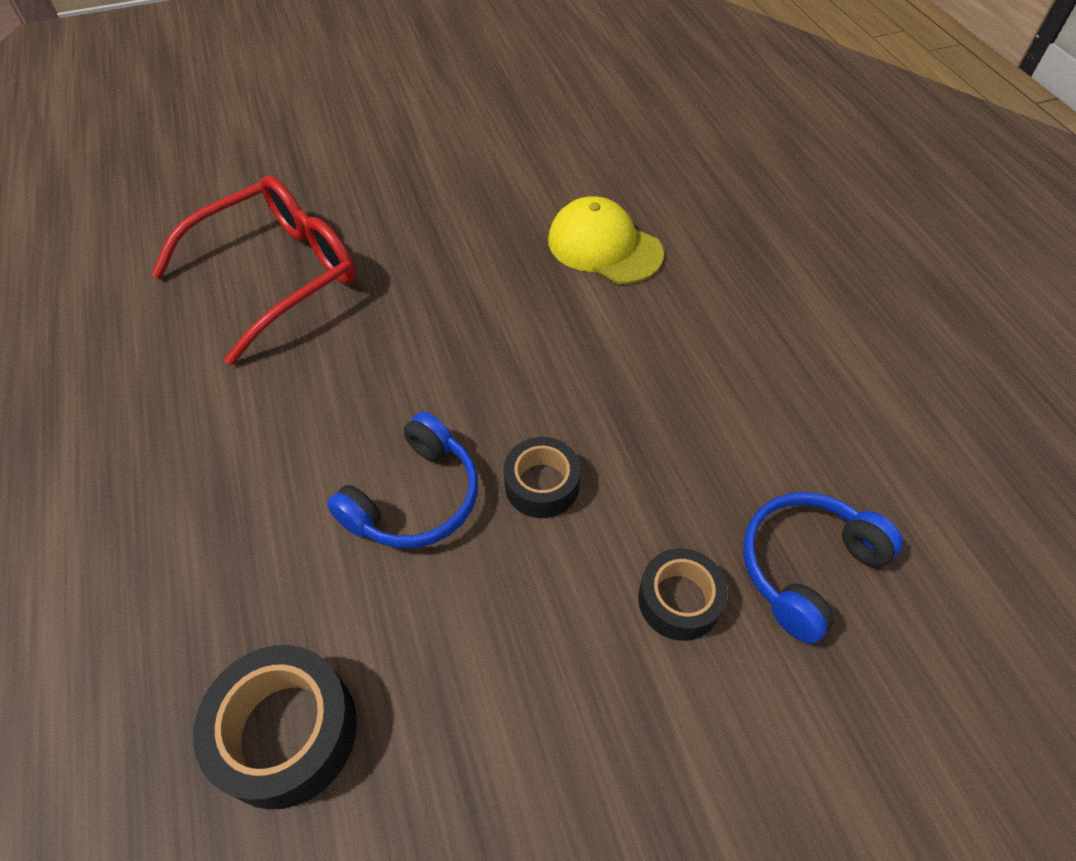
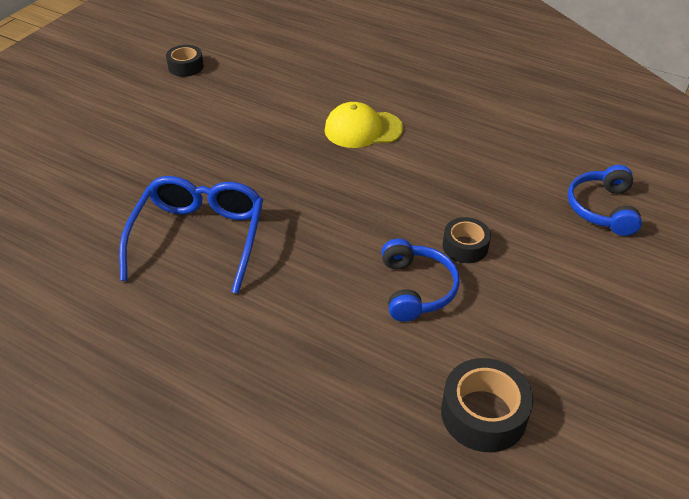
camera: 40 degrees left, 10 degrees down
red glasses [151,175,356,365] -> blue glasses [119,176,263,294]
black tape [638,548,728,641] -> black tape moved to [166,45,204,77]

